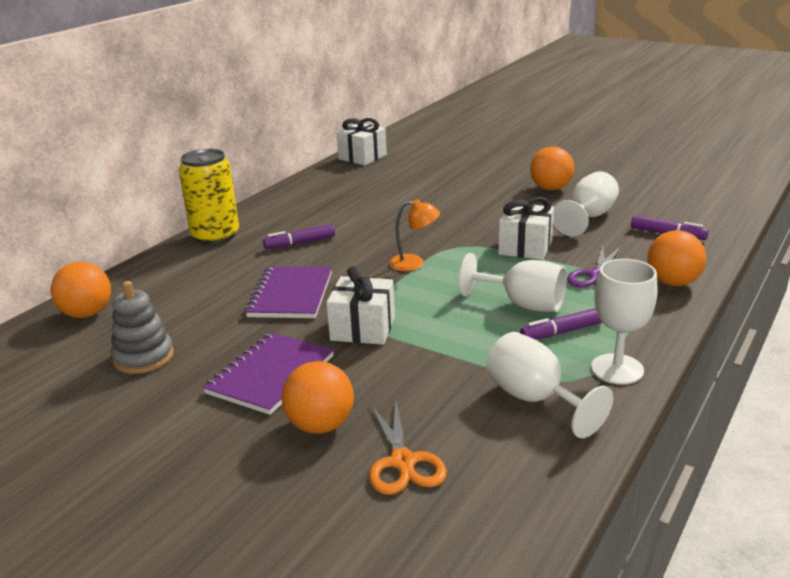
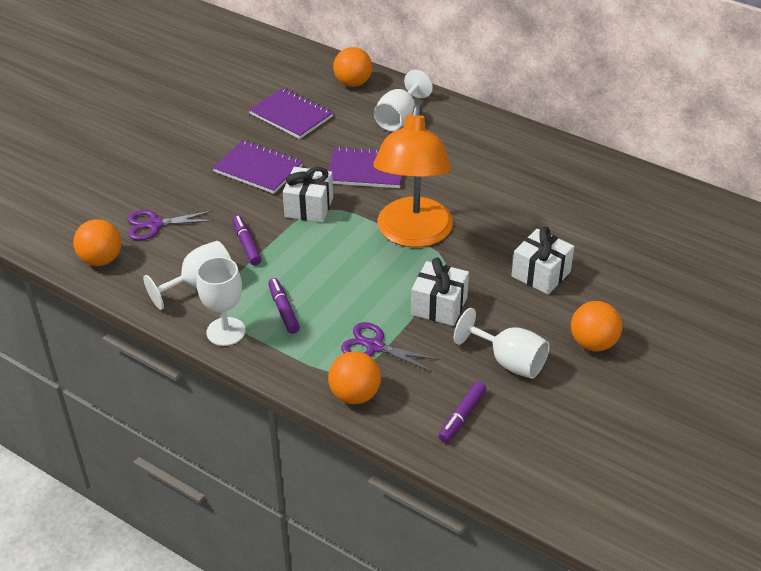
camera: 90 degrees right, 15 degrees up
grey stacking toy [111,281,174,374] -> purple notebook [249,88,333,139]
yellow can [179,149,239,245] -> none
purple marker [263,224,335,249] -> purple marker moved to [232,216,262,265]
orange ball [281,361,354,433] -> orange ball moved to [73,219,121,266]
white gift [337,118,387,165] -> white gift moved to [512,226,574,295]
orange scissors [369,401,447,495] -> purple scissors [127,210,214,240]
orange lamp [389,199,440,271] -> orange lamp [374,105,453,247], size x2.47
white goblet [459,253,567,312] -> white goblet moved to [374,70,433,131]

